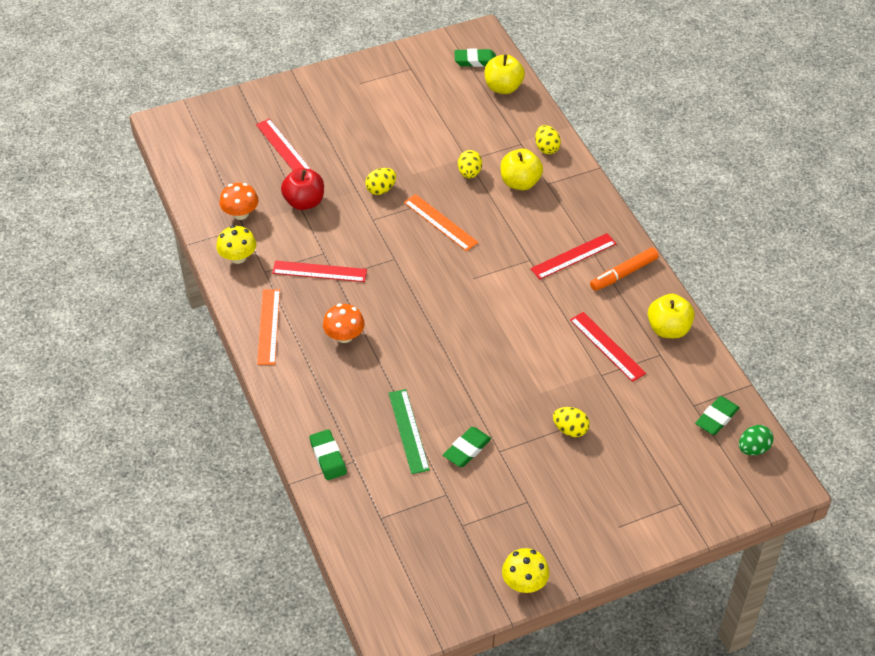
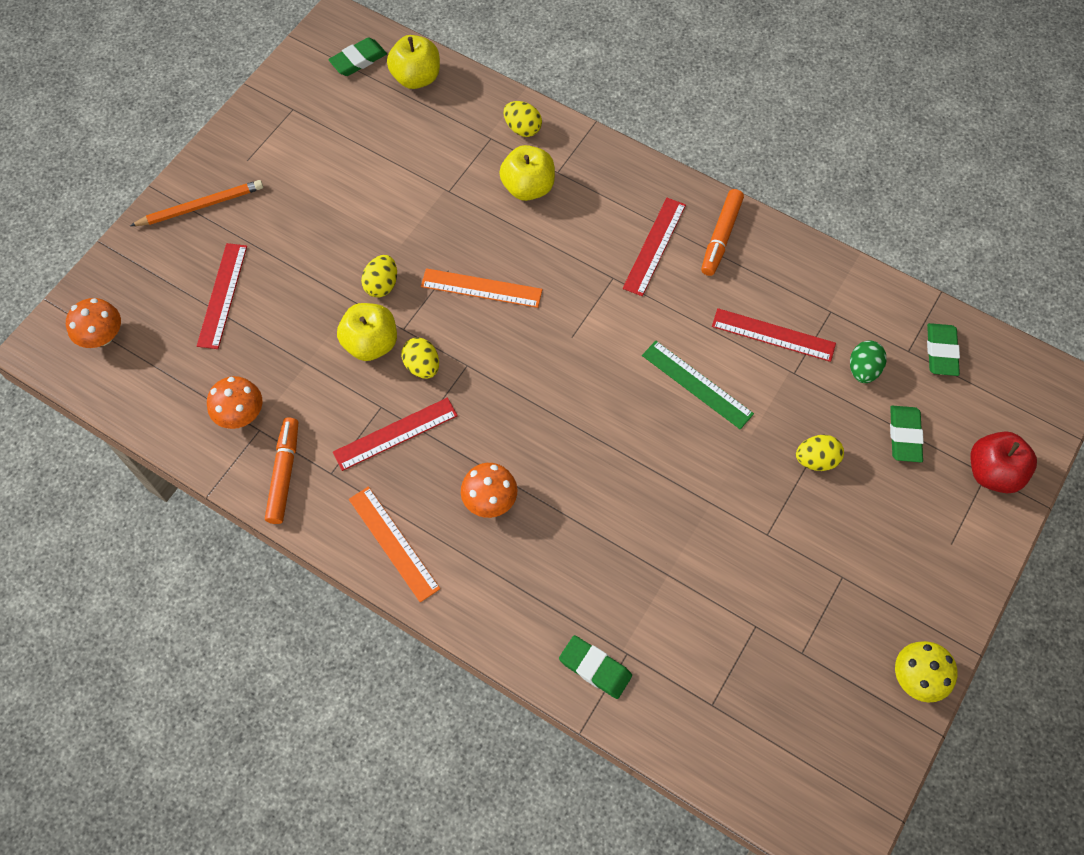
camera: 35 degrees left, 15 degrees up
yellow mushroom [216,225,256,264] -> orange marker [265,417,298,524]
red ruler [256,119,311,171] -> red ruler turned 75 degrees clockwise [197,243,247,349]
red apple [281,168,324,210] -> red apple moved to [970,431,1037,493]
green ruler [389,389,430,474] -> green ruler moved to [642,341,754,429]
green eraser [443,427,491,467] -> green eraser moved to [890,406,924,462]
yellow egg [458,150,482,178] -> yellow egg moved to [401,338,439,379]
yellow apple [648,294,695,338] -> yellow apple moved to [337,303,397,361]
green egg [739,425,773,455] -> green egg moved to [850,341,886,383]
none -> orange mushroom [66,298,121,348]
none -> orange pencil [130,180,263,226]

